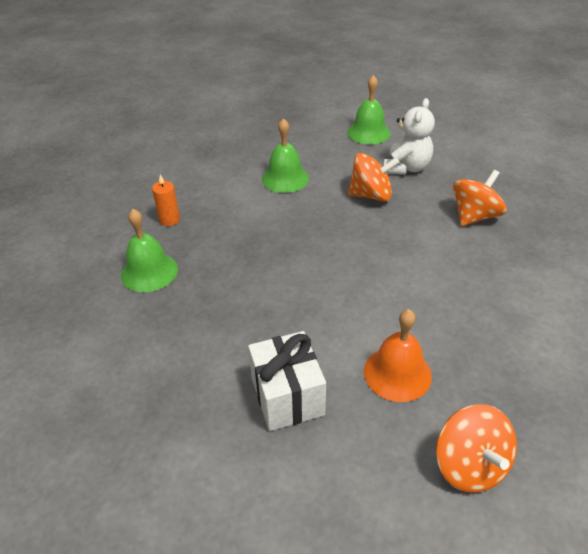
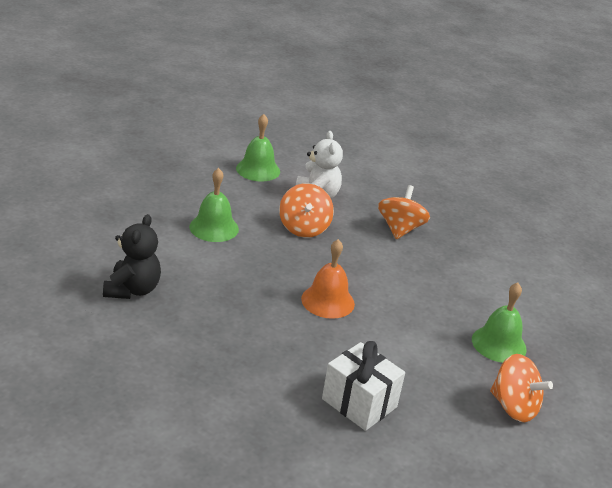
camera: 35 degrees left, 10 degrees down
green bell [121,209,178,292] -> green bell moved to [472,283,527,363]
orange candle [152,175,180,226] -> black teddy bear [103,214,161,299]
orange spinning top [348,153,400,202] -> orange spinning top turned 120 degrees clockwise [279,183,334,238]
orange bell [364,309,432,402] -> orange bell moved to [301,239,355,319]

